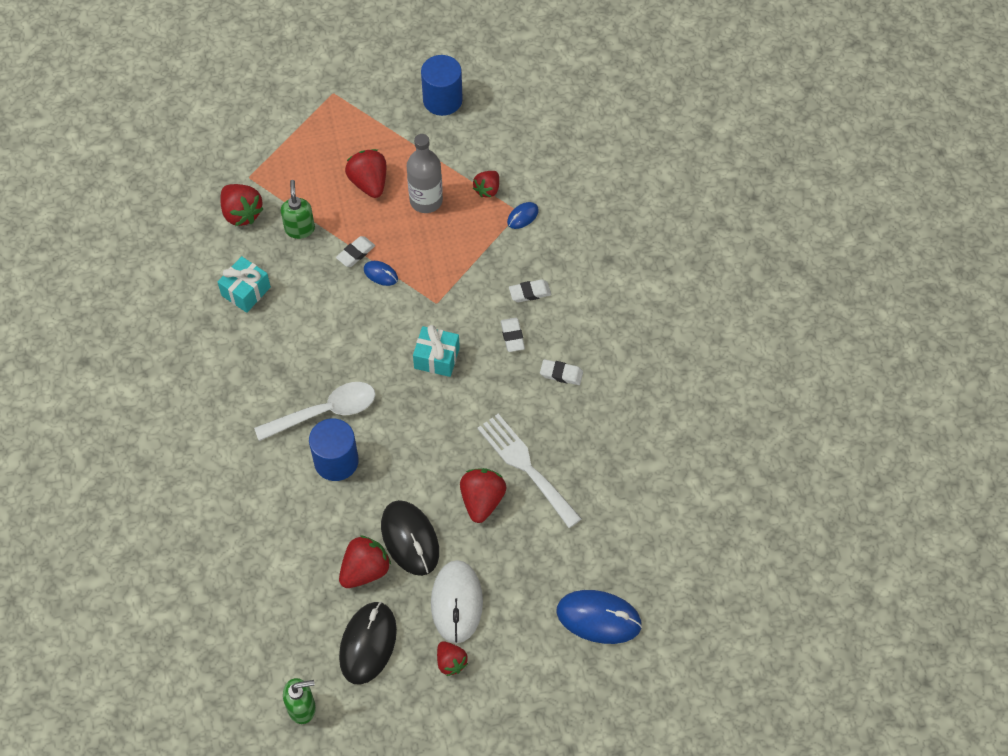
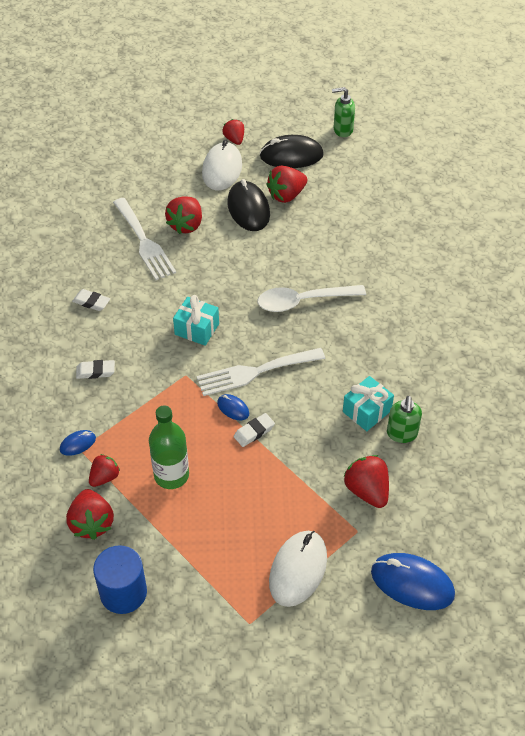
camera: 170 degrees left, 10 degrees down
green soap dispenser [281,180,315,239] -> green soap dispenser moved to [387,396,422,443]
blue cylinder [309,418,359,481] -> none
black mouse [339,602,397,685] -> black mouse turned 60 degrees clockwise [259,135,324,168]
red strawberry [345,149,386,198] -> red strawberry moved to [66,489,114,540]
grey bottle [407,134,443,213] -> green bottle [149,406,189,489]
white eraser [501,318,525,352] -> none
blue mouse [557,590,642,644] -> blue mouse moved to [371,553,455,610]
none -> white fork [197,348,325,396]
none -> white mouse [269,531,327,607]

